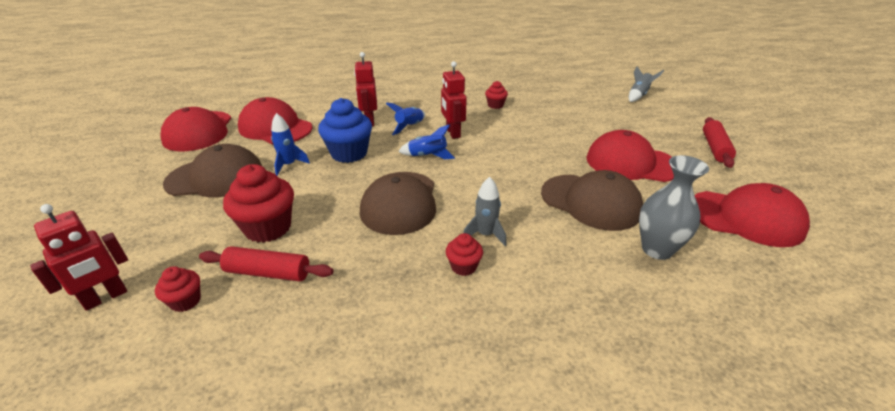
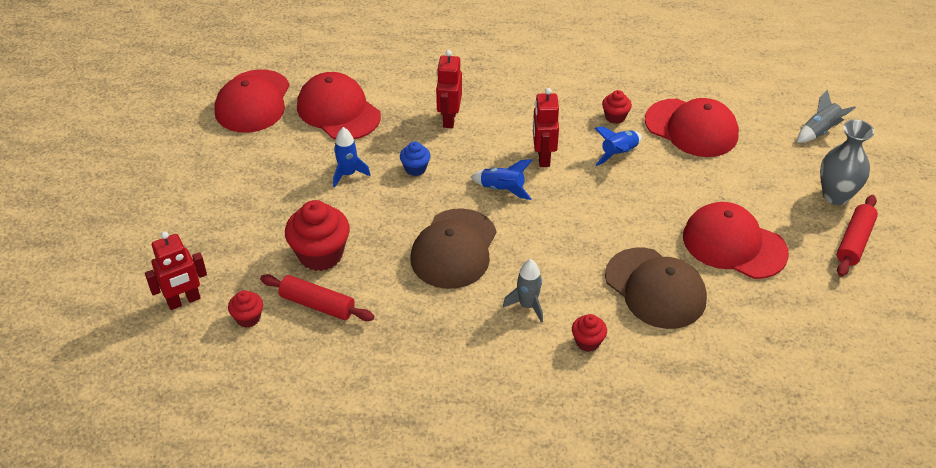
camera: 15 degrees right, 10 degrees up
brown cap [163,144,262,197] -> none
blue cupcake [318,98,372,163] -> blue cupcake [400,141,430,176], size x0.52
blue rocket [386,103,425,135] -> blue rocket moved to [595,127,642,166]
red cupcake [446,233,483,276] -> red cupcake moved to [572,314,607,352]
grey vase [639,155,709,260] -> grey vase moved to [820,120,874,205]
red cap [695,183,810,247] -> red cap moved to [645,98,739,157]

